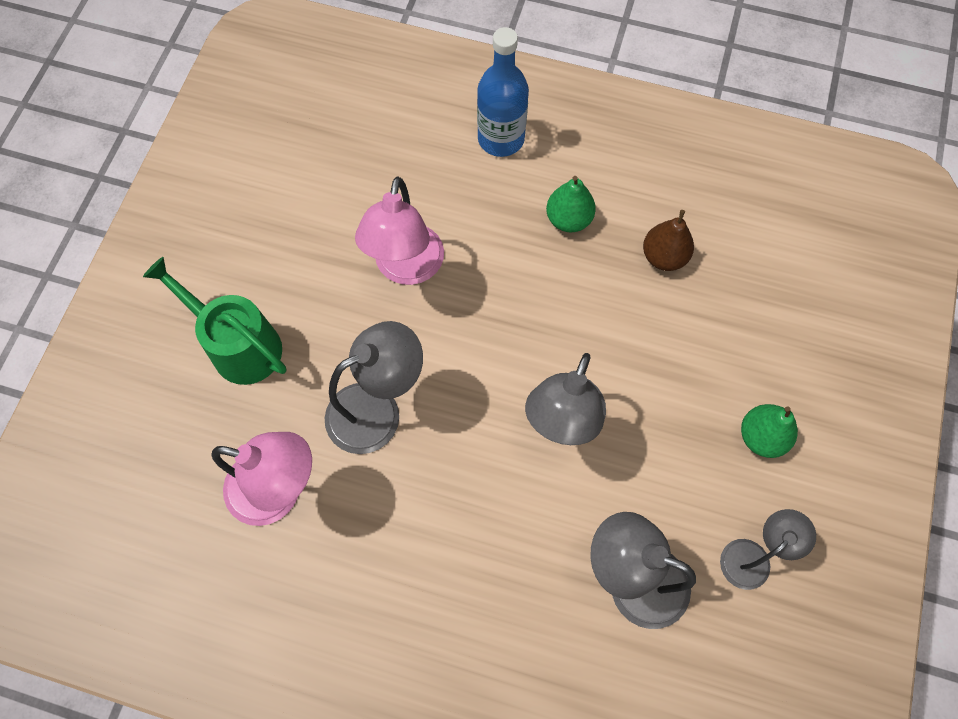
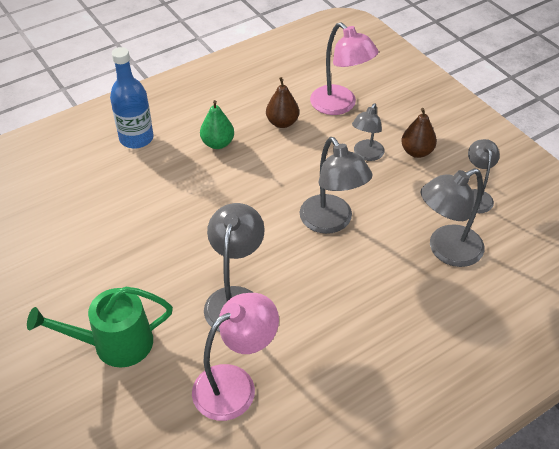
camera: 50 degrees left, 20 degrees down
pink lamp [355,177,444,285] -> pink lamp moved to [310,22,379,115]
green pear [741,404,798,458] -> brown pear [401,108,437,158]
none -> grey lamp [352,103,385,161]

